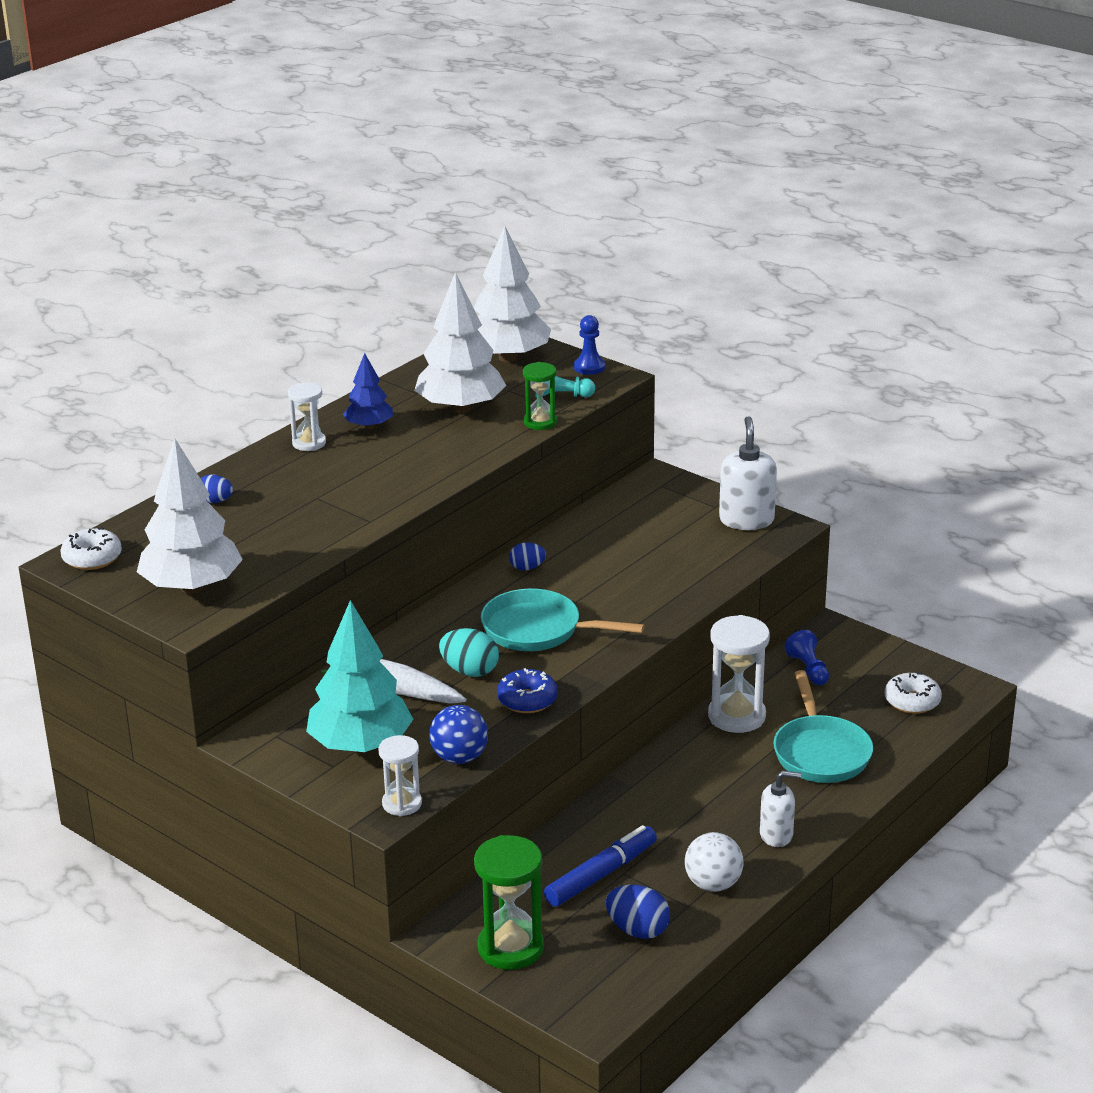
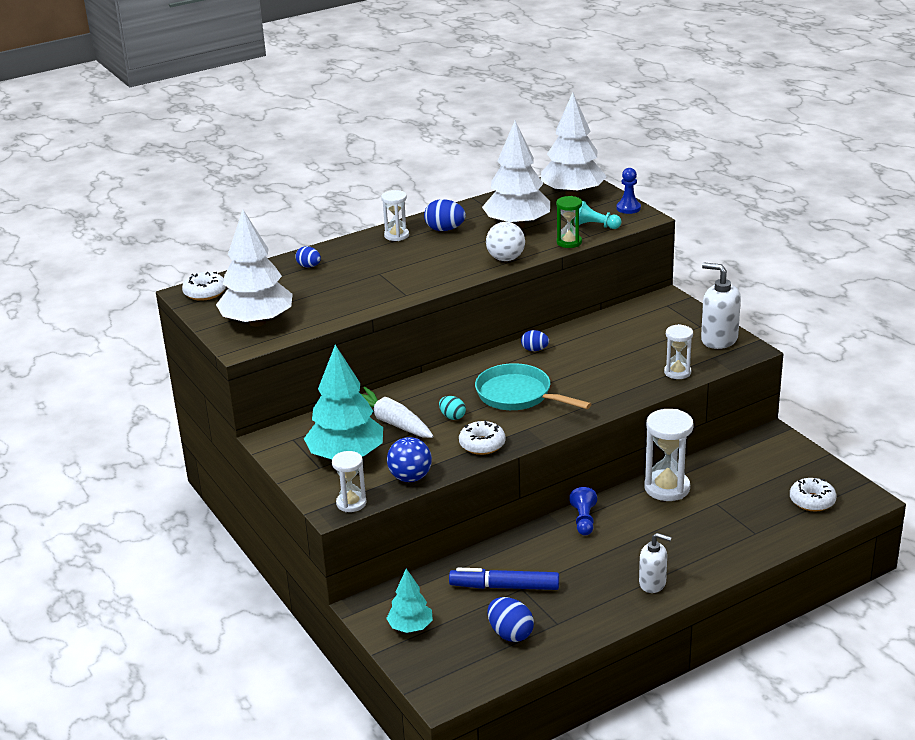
camera: 20 degrees right, 0 degrees up
blue tree [343,353,393,429] -> blue egg [424,199,466,231]
turquoise egg [439,628,499,677] -> turquoise egg [439,396,466,420], size x0.64
green hourglass [474,835,544,970] -> turquoise tree [386,568,433,633]
blue donut [497,668,558,713] -> white donut [459,420,506,455]
blue marker [544,825,657,907] -> blue marker turned 150 degrees counterclockwise [449,568,559,590]
white ball [685,832,743,892] -> white ball moved to [486,222,525,261]
white soap dispenser [719,416,777,530] -> white soap dispenser turned 75 degrees counterclockwise [701,263,741,349]
turquoise pan [773,670,873,783] -> none
blue pawn [784,630,829,685] -> blue pawn moved to [569,487,597,536]
none -> white hourglass [664,324,693,379]

